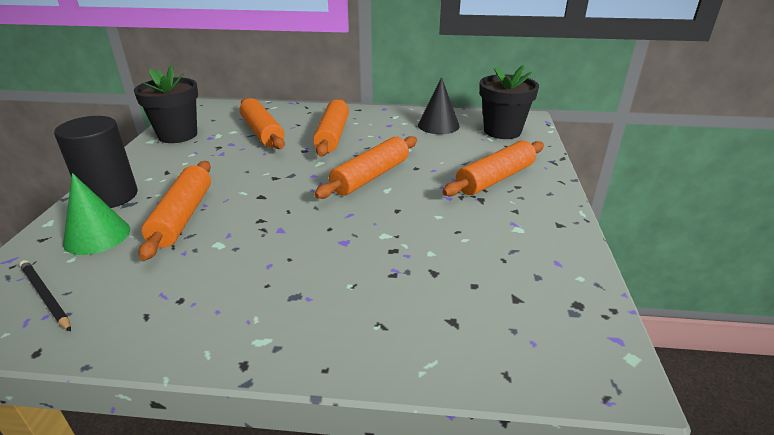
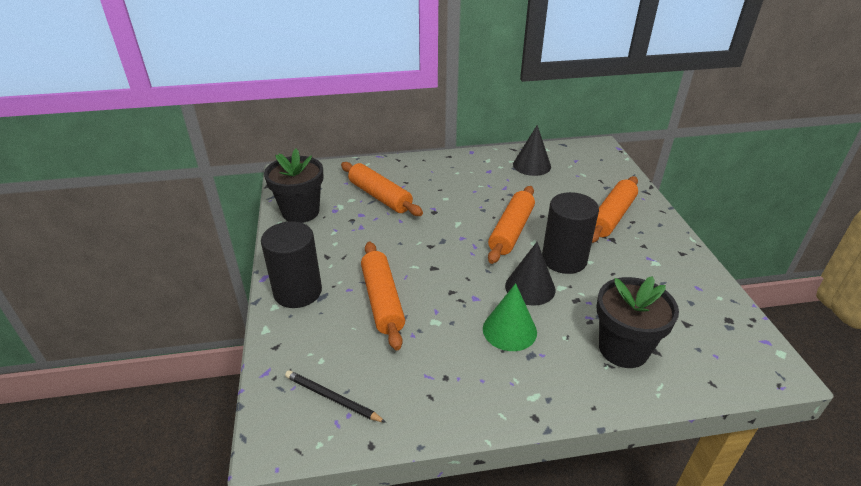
camera: 15 degrees left, 5 degrees up
green cone [63,173,130,255] -> green cone moved to [483,283,537,351]
orange rolling pin [313,99,349,156] -> none
black flower pot [479,65,539,139] -> black flower pot moved to [597,276,679,368]
none -> black cone [505,242,555,306]
none -> black cylinder [542,192,599,274]

